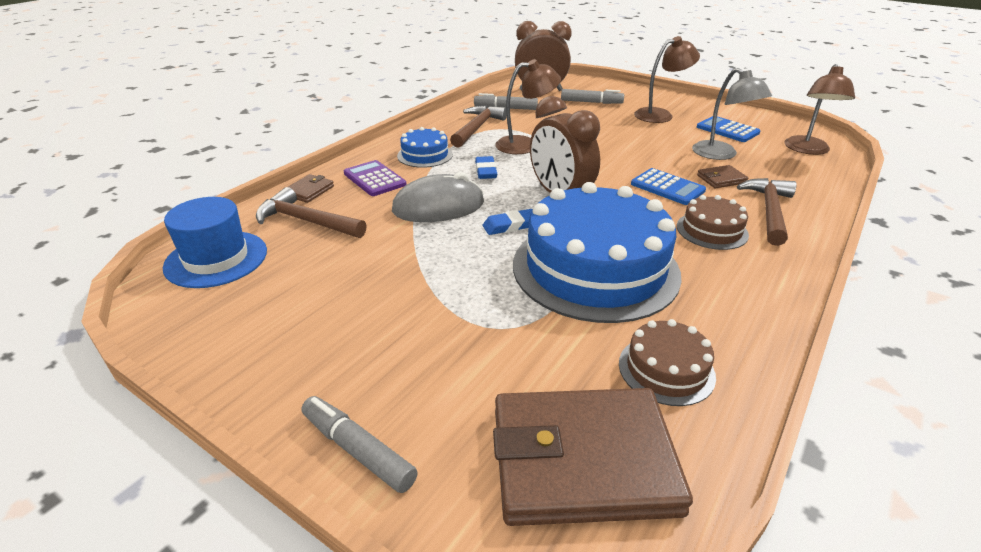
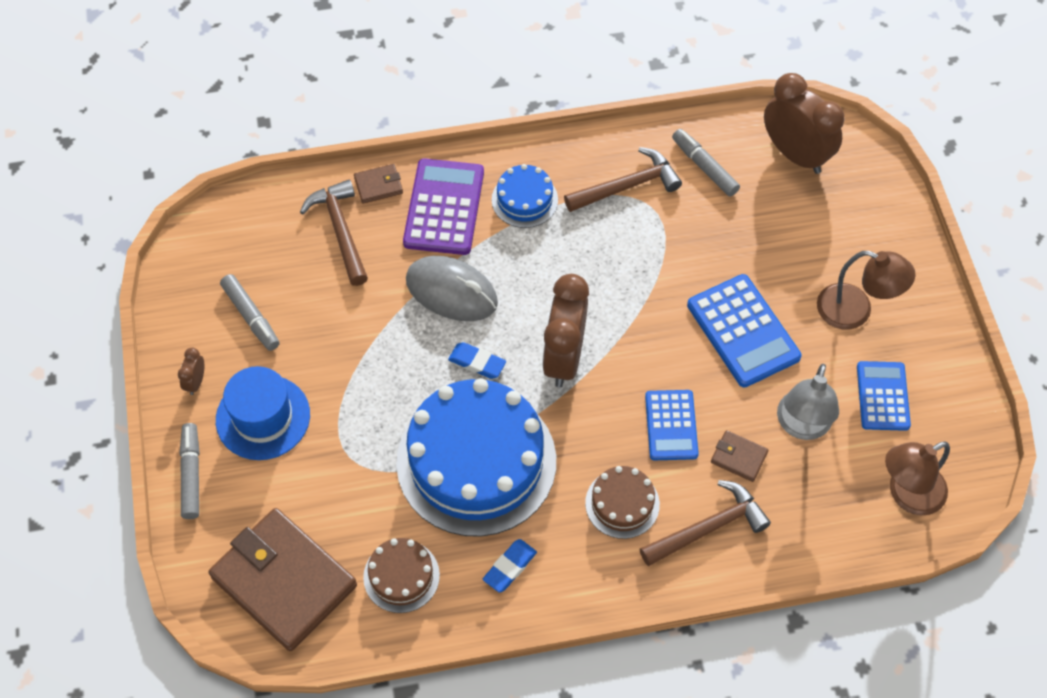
camera: 45 degrees right, 25 degrees up
blue hat [163,197,267,288] -> blue hat moved to [216,366,310,460]
purple calculator [344,160,407,196] -> purple calculator [403,158,484,255], size x1.52
blue eraser [475,156,497,179] -> blue eraser moved to [483,539,537,593]
brown lamp [495,59,561,154] -> none
grey marker [561,89,624,104] -> grey marker moved to [220,274,280,351]
none -> brown clock [178,348,204,395]
none -> blue calculator [687,274,802,387]

